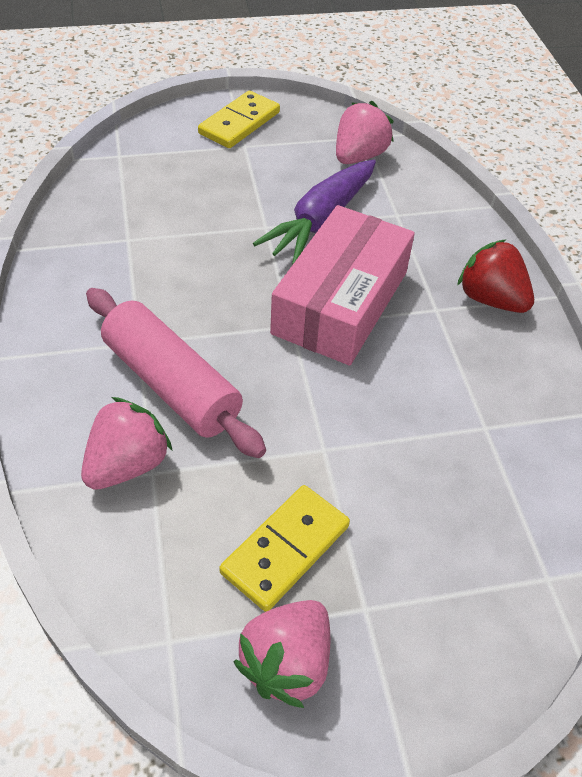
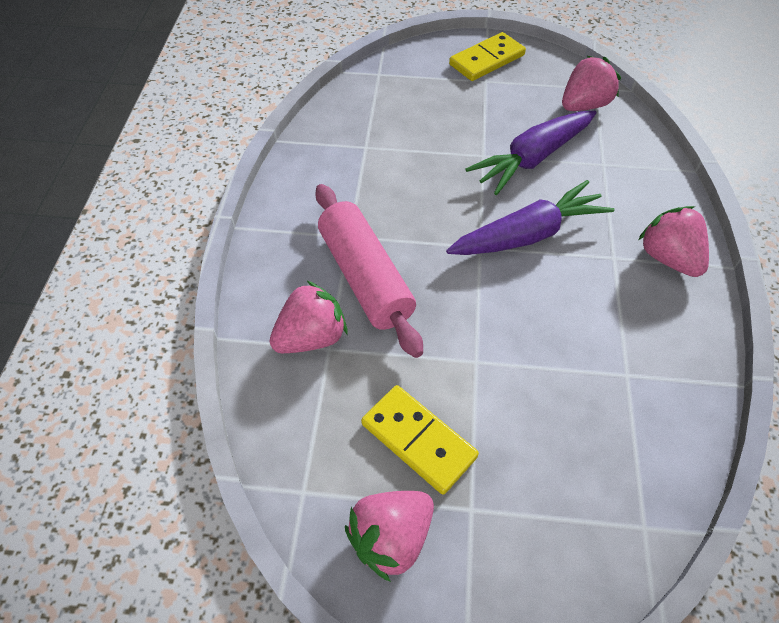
camera: 20 degrees right, 5 degrees up
yellow domino [219,485,350,612] -> yellow domino turned 75 degrees clockwise [361,385,479,495]
pink box [270,205,415,366] -> purple carrot [446,180,615,255]
red strawberry [457,239,534,313] -> pink strawberry [638,206,709,277]

